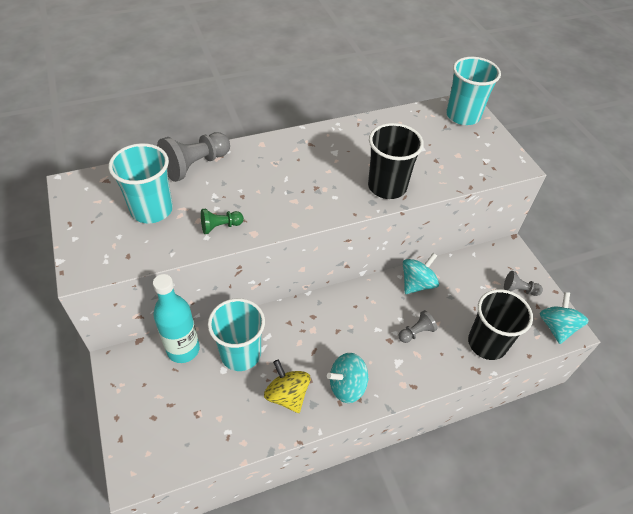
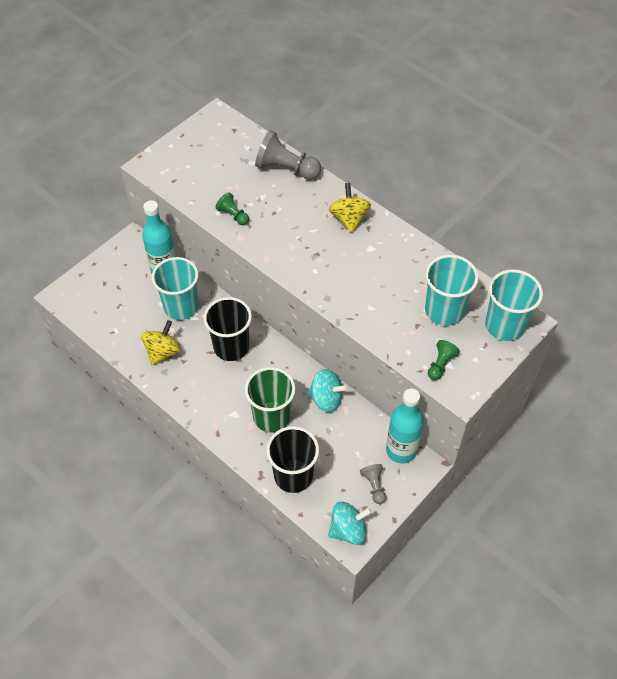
camera: 65 degrees right, 5 degrees up
turquoise cup [109,143,173,223] -> turquoise cup moved to [425,255,479,326]
turquoise spinning top [327,353,369,403] -> none
black cup [368,123,424,199] -> black cup moved to [203,297,252,361]
grey pawn [399,310,437,343] -> green cup [245,367,296,433]
none -> yellow spinning top [329,183,371,233]
none -> turquoise bottle [386,389,424,463]
none -> green pawn [428,340,460,380]

